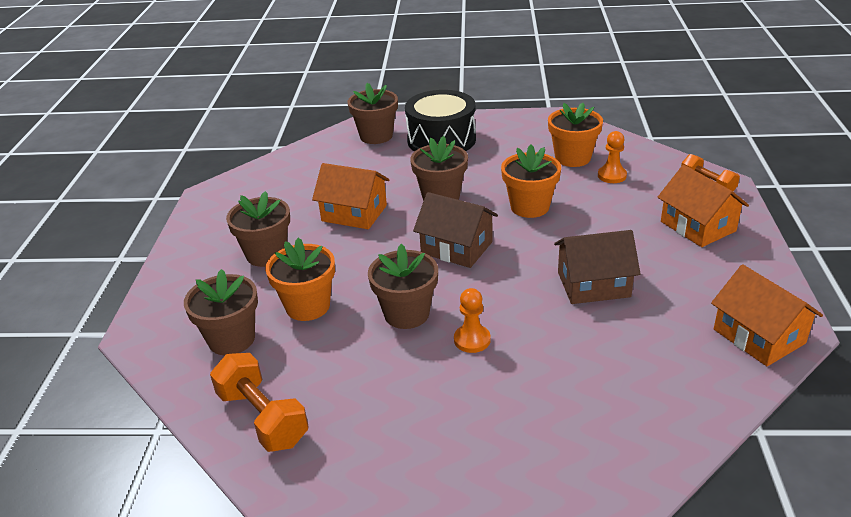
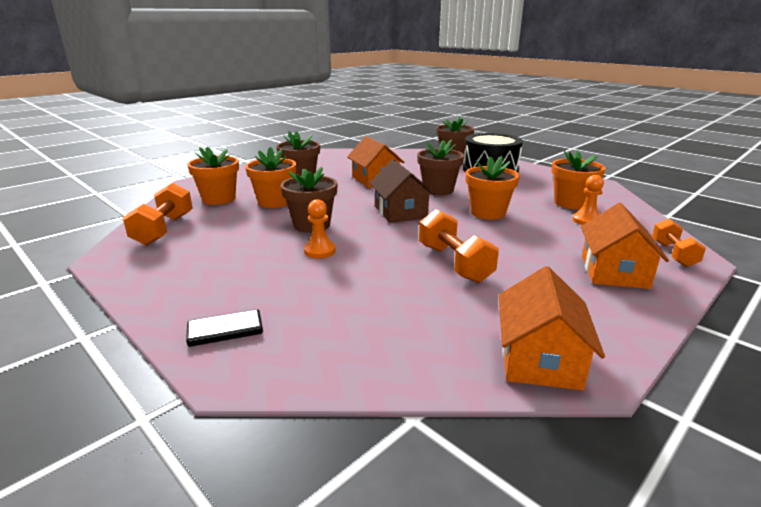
camera: 40 degrees right, 10 degrees down
brown flower pot [184,269,258,355] -> orange flower pot [187,147,239,205]
brown house [554,230,641,304] -> orange dumbbell [419,209,499,283]
none -> black domino [186,309,263,347]

